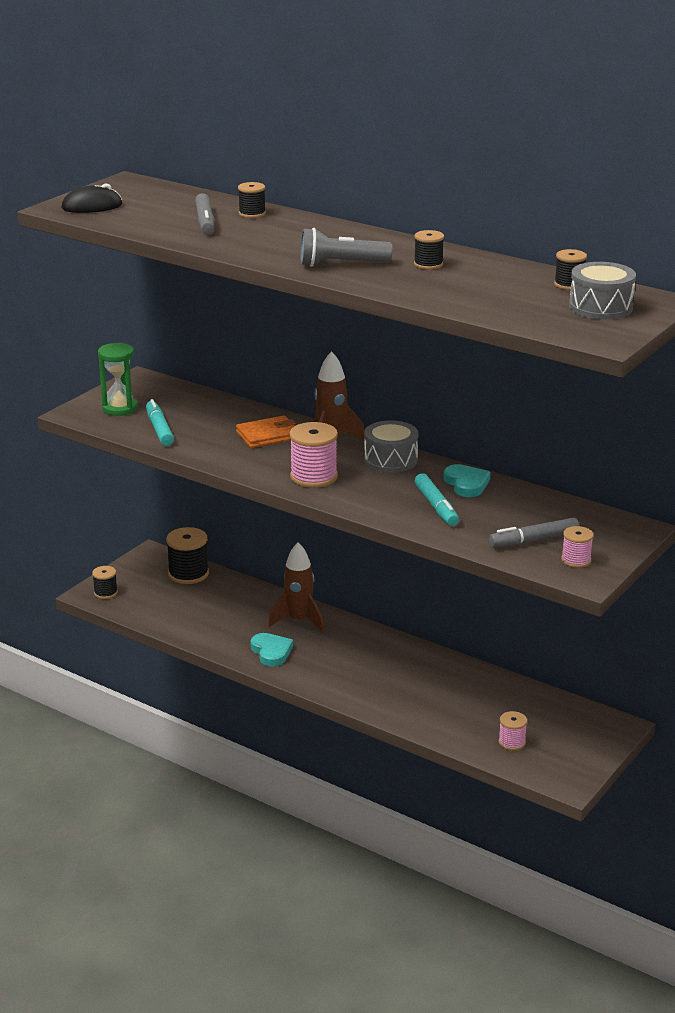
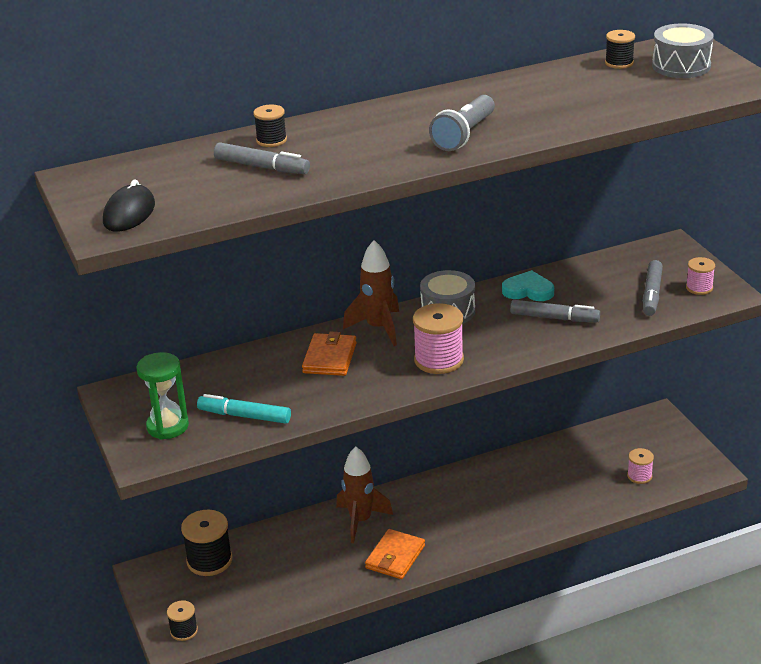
camera: 55 degrees left, 5 degrees up
turquoise heart [250,633,293,666] -> orange wallet [365,529,425,579]
black spool [414,230,444,269] -> none
turquoise marker [414,473,459,526] -> grey marker [510,300,600,322]

